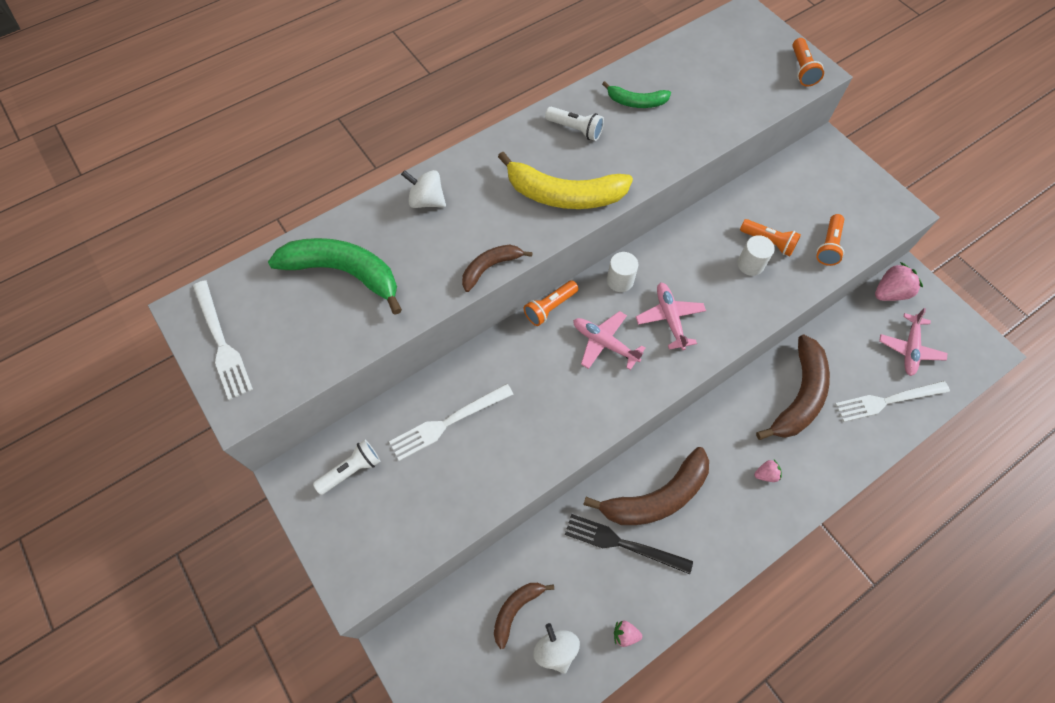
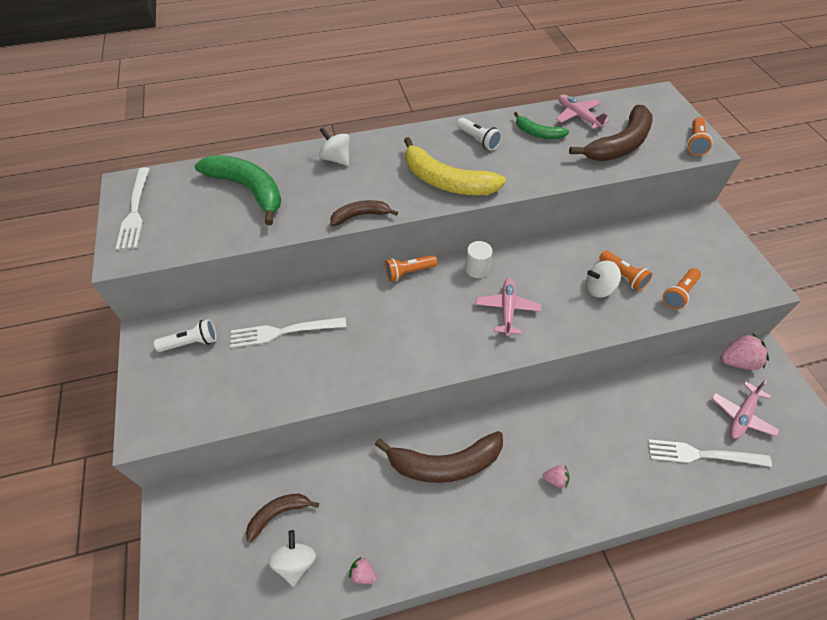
camera: 20 degrees right, 10 degrees down
black fork [565,514,693,574] -> none
pink plane [573,311,645,370] -> pink plane moved to [556,94,610,129]
white cylinder [738,235,775,276] -> white spinning top [586,260,621,298]
brown banana [756,335,830,440] -> brown banana moved to [569,105,652,161]

